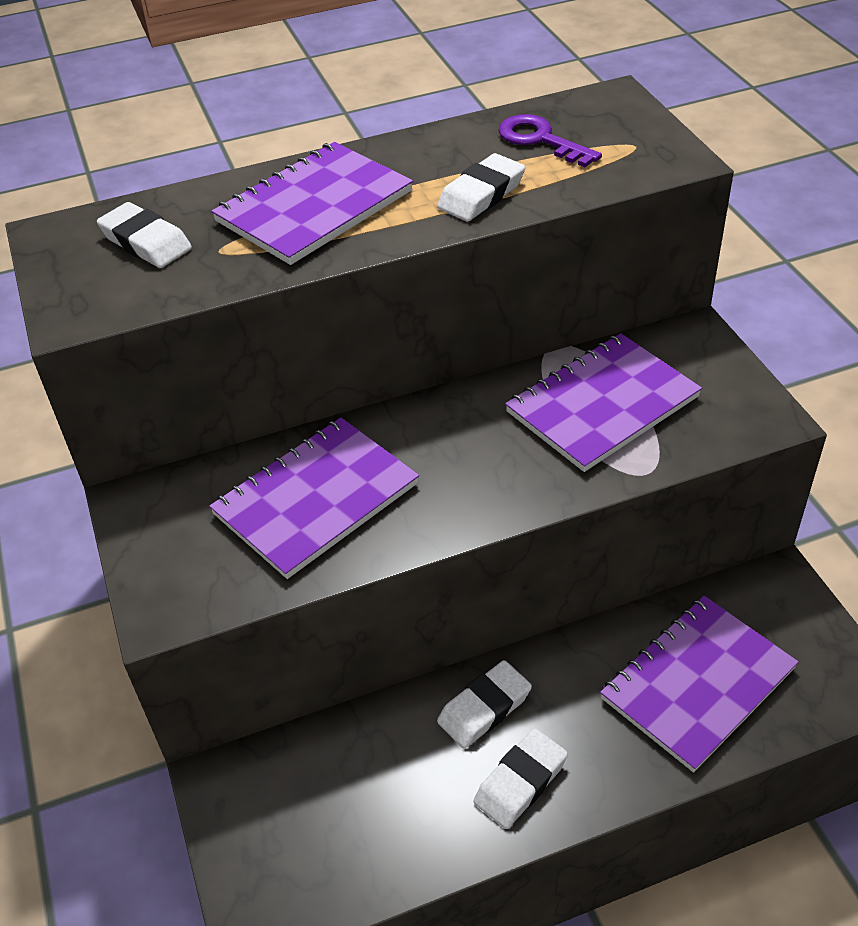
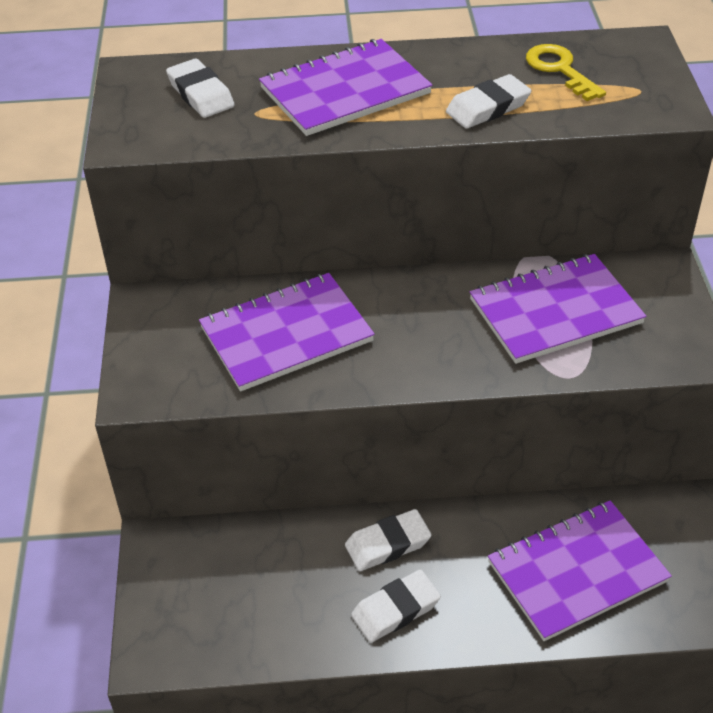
camera: 15 degrees right, 0 degrees up
purple key [498,114,602,167] -> yellow key [526,44,606,101]

